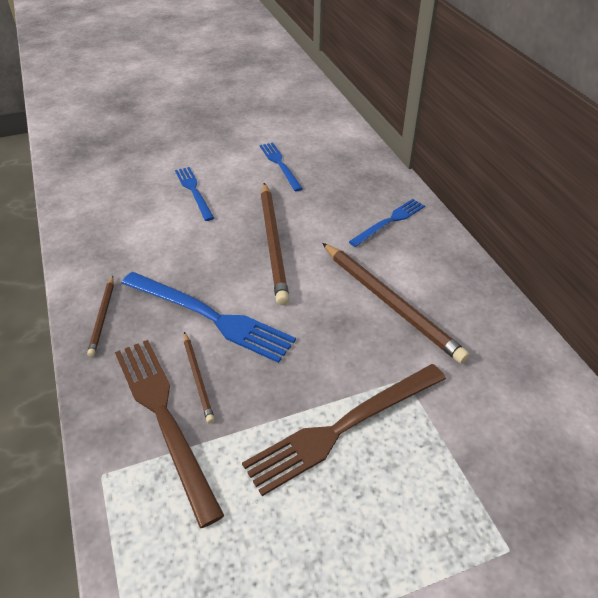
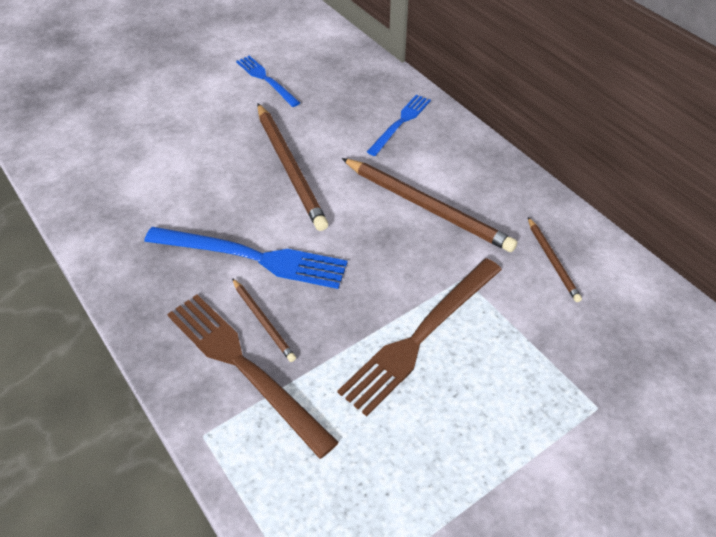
camera: 15 degrees left, 5 degrees up
brown pencil [87,276,114,357] -> brown pencil moved to [528,217,582,302]
blue fork [175,167,214,221] -> none

